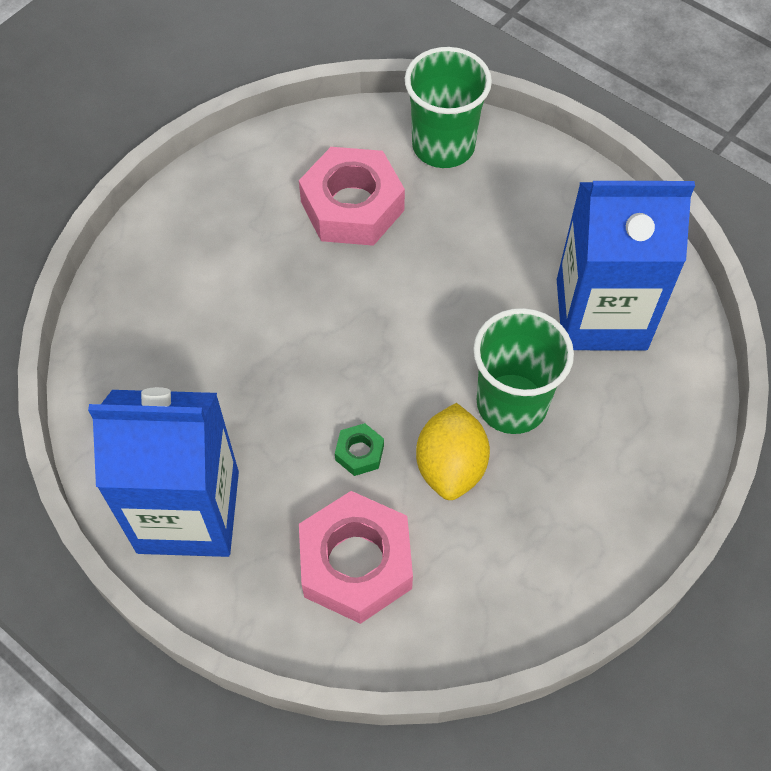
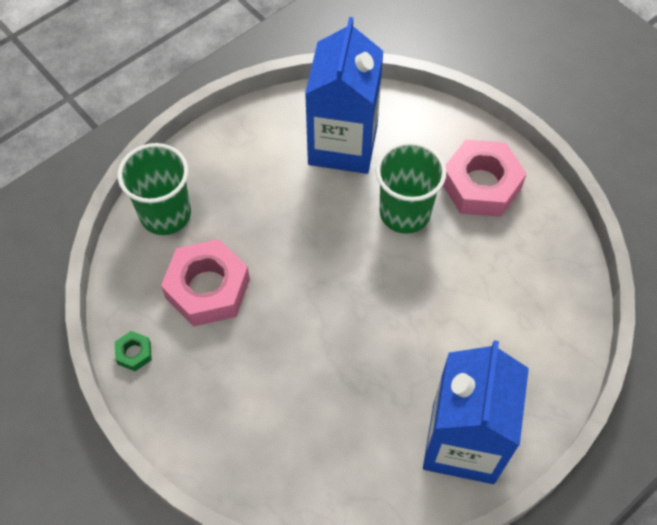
camera: 80 degrees left, 0 degrees up
pink nut [299,491,413,624] -> pink nut moved to [443,140,527,217]
green nut [335,423,384,476] -> green nut moved to [115,331,152,371]
yellow lemon [416,403,490,500] -> none

